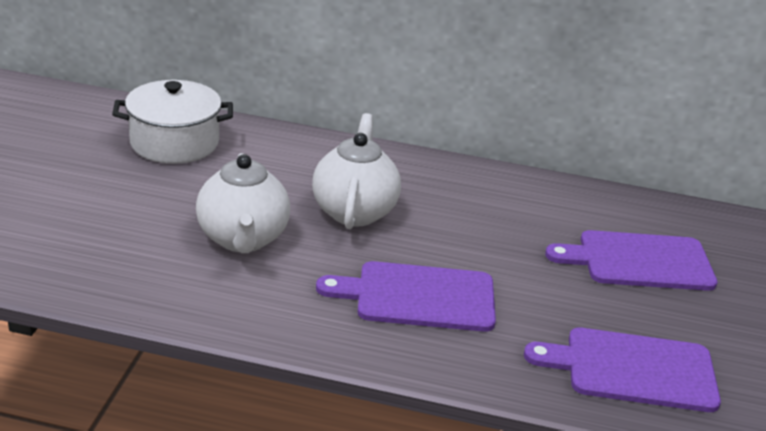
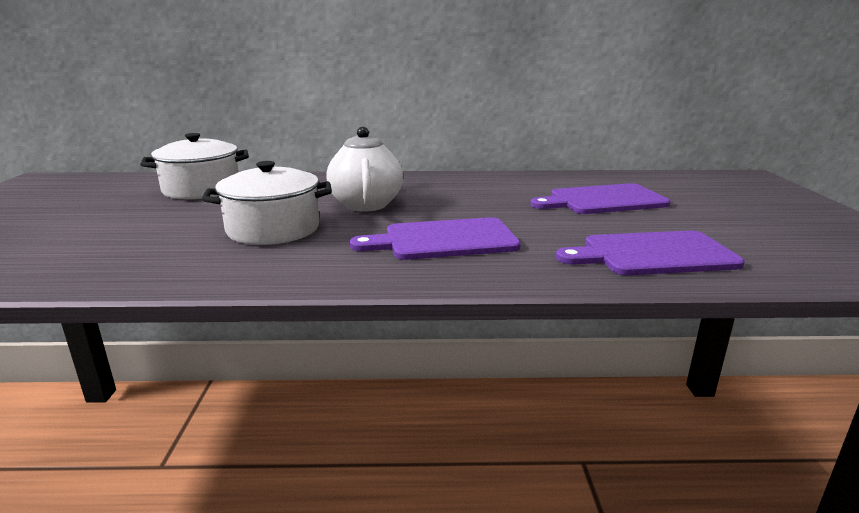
camera: 10 degrees left, 10 degrees down
white teapot [196,153,290,253] -> white pot [202,161,332,245]

